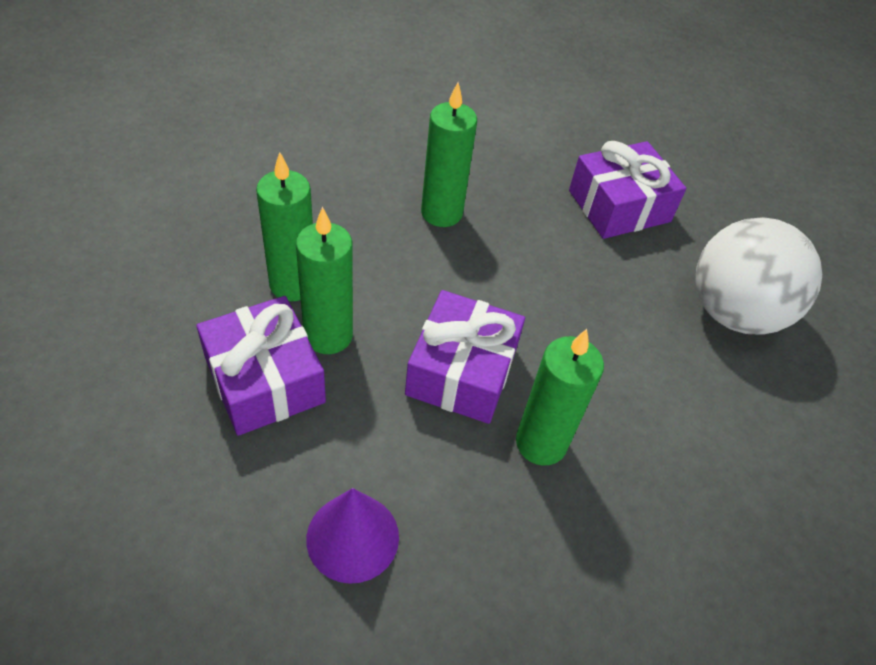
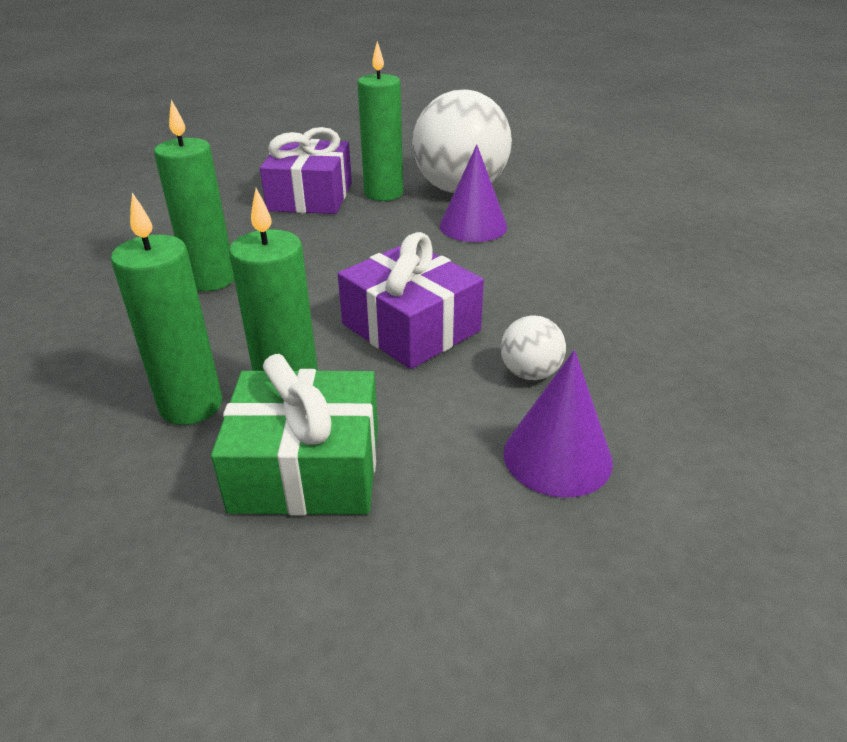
camera: 55 degrees left, 15 degrees down
purple gift [196,296,326,436] -> green gift [211,354,378,515]
green candle [516,329,604,466] -> green candle moved to [357,41,403,201]
none -> purple cone [440,145,507,242]
none -> white ball [501,315,566,380]

